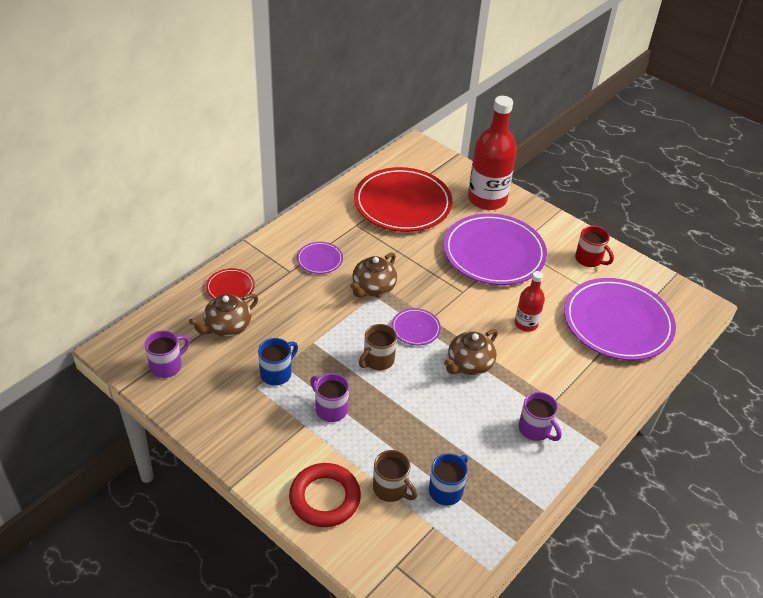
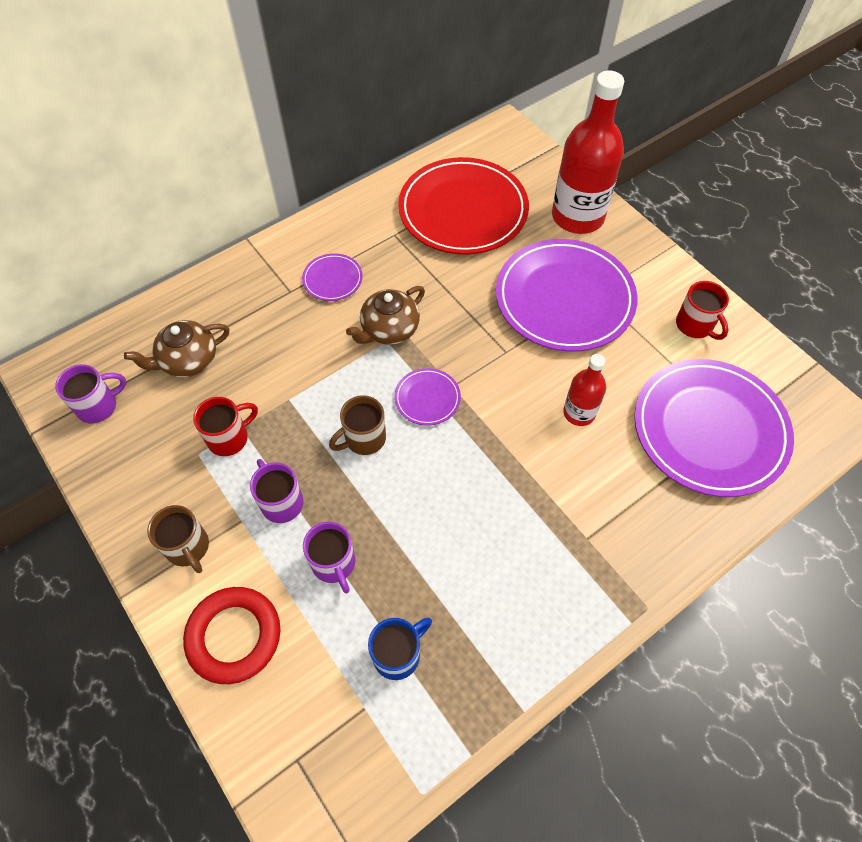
camera: 15 degrees right, 15 degrees up
red plate [206,268,255,299] -> none
blue mug [258,338,298,385] -> red mug [193,397,258,456]
brown mug [373,450,417,502] -> brown mug moved to [147,505,209,573]
brown teapot [444,329,498,375] -> none
purple mug [519,392,561,441] -> purple mug moved to [303,521,355,593]

